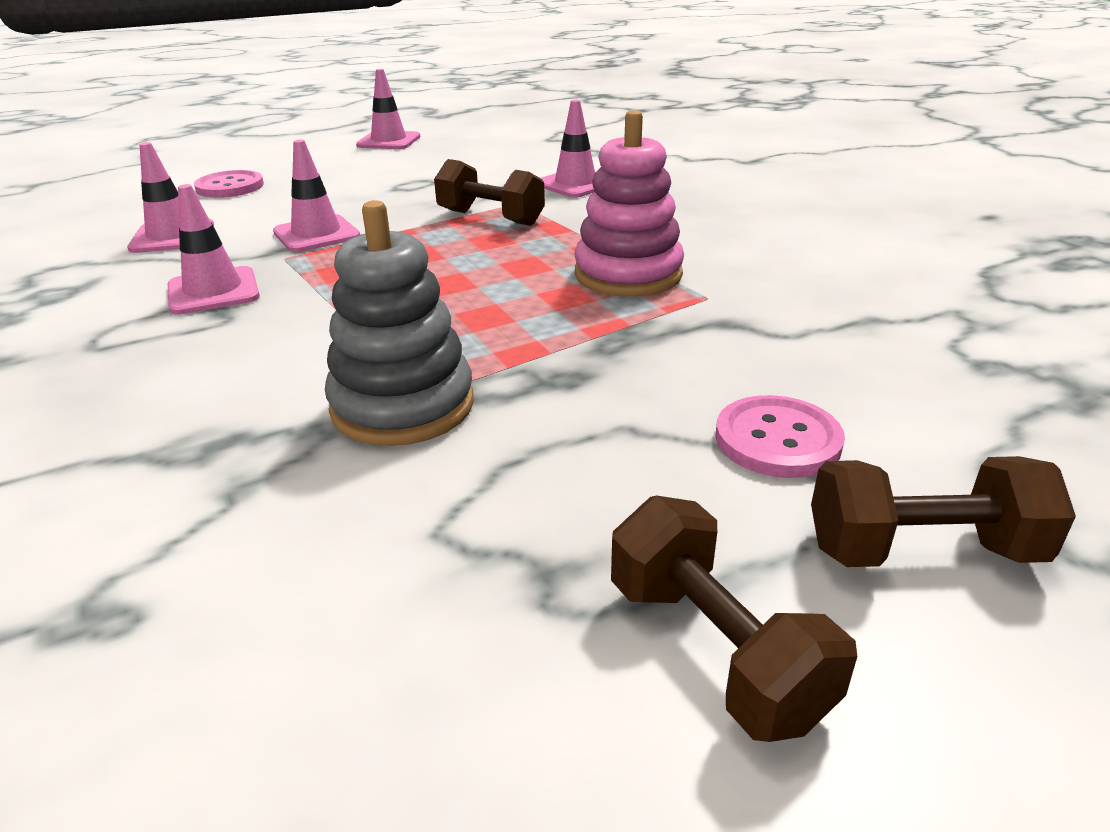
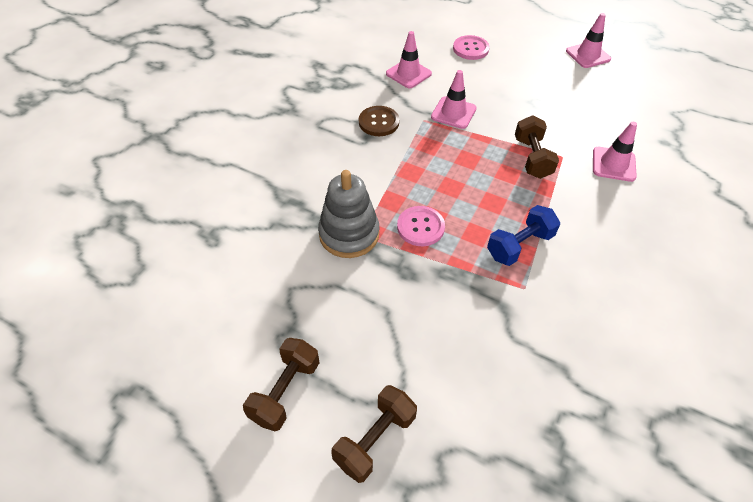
camera: 55 degrees right, 20 degrees up
pink traffic cone [168,184,260,315] -> brown button [359,106,399,136]
pink stacking toy [575,110,684,297] -> blue dumbbell [487,205,560,266]
pink button [715,395,845,478] -> pink button moved to [397,206,445,246]
brown dumbbell [811,456,1076,567] -> brown dumbbell turned 75 degrees clockwise [331,385,417,483]

